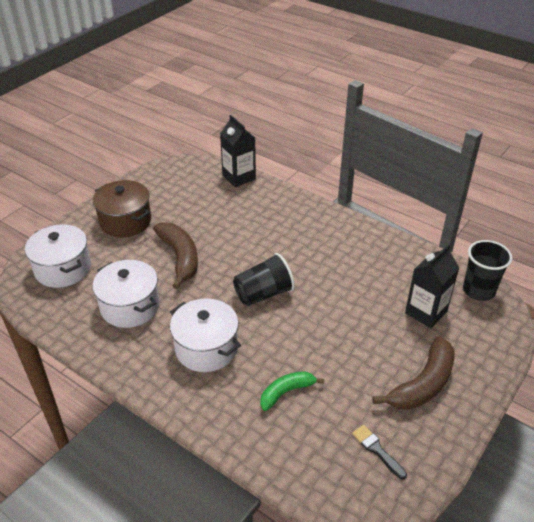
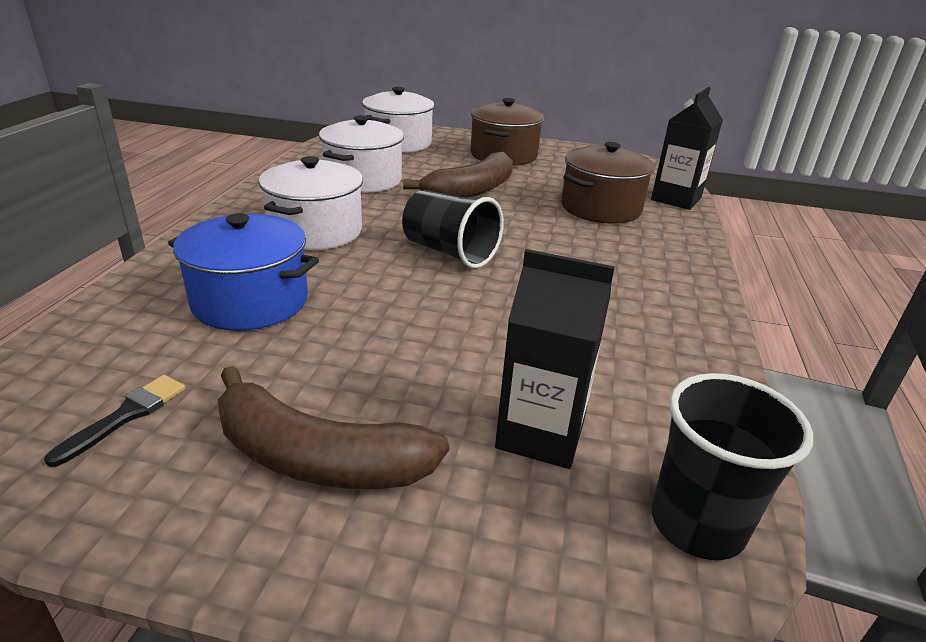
camera: 65 degrees right, 10 degrees down
green banana [260,371,324,411] -> blue pot [168,213,319,331]
none -> brown pot [561,142,655,224]

